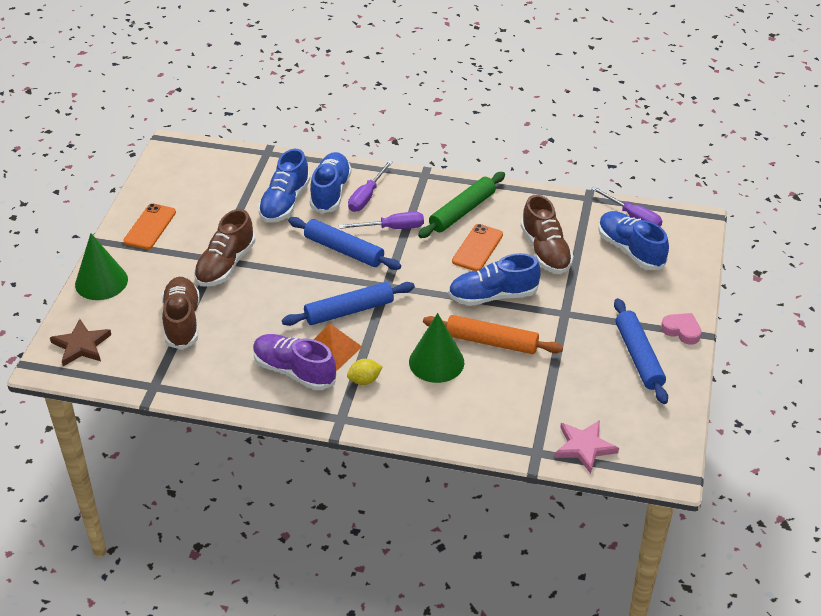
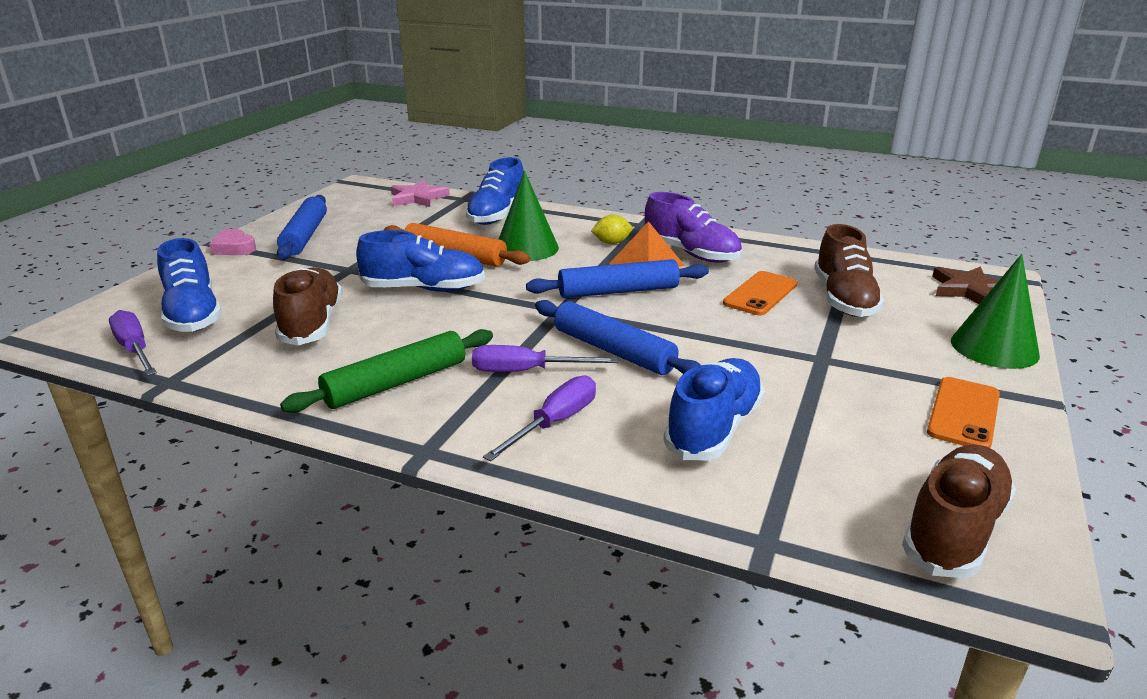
camera: 170 degrees left, 15 degrees down
brown shoe [194,209,255,287] -> brown shoe moved to [902,444,1016,578]
blue shoe [310,152,352,214] -> blue shoe moved to [465,157,524,225]
orange phone [452,224,503,271] -> orange phone moved to [723,271,797,315]

